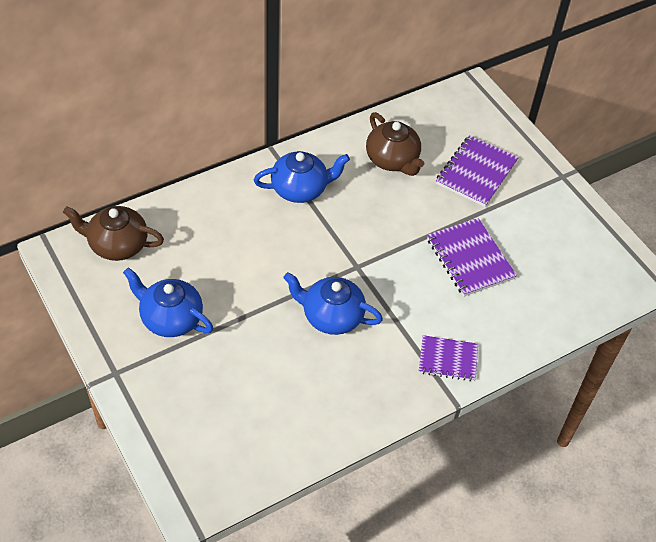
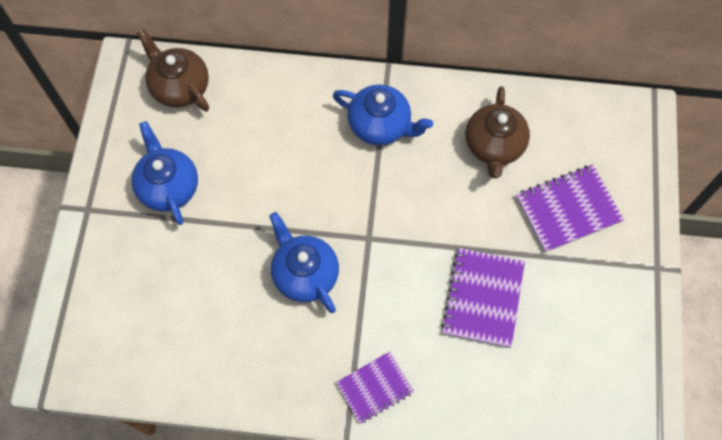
camera: 40 degrees right, 15 degrees up
purple notebook [419,335,478,381] -> purple notebook turned 75 degrees counterclockwise [336,351,414,424]

